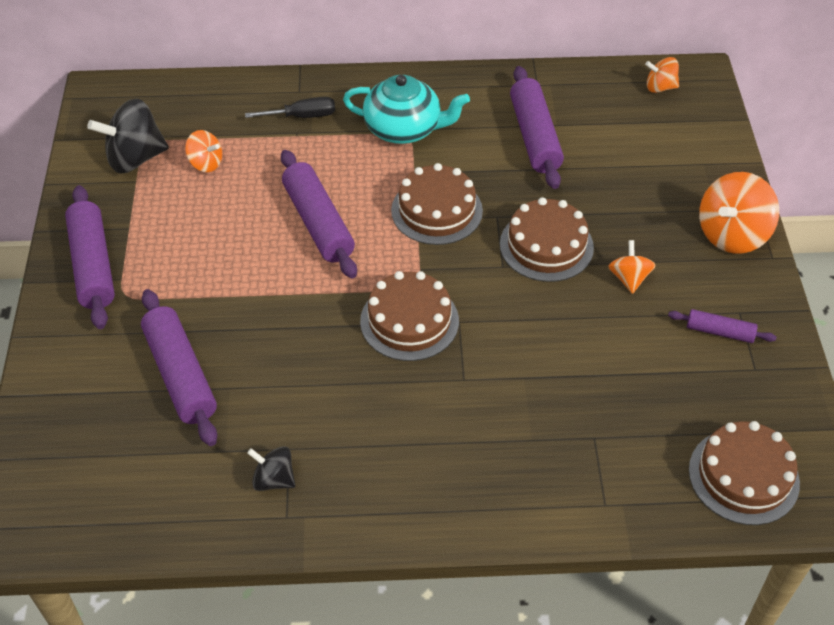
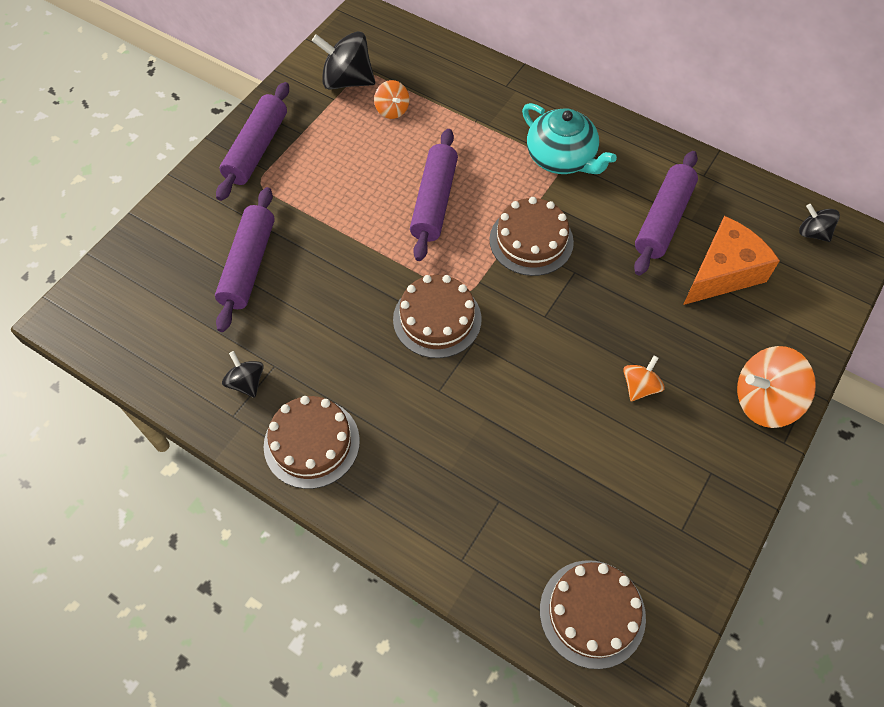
camera: 35 degrees right, 10 degrees up
black screwdriver [245,97,335,118] -> none
brown cake [500,197,594,282] -> brown cake moved to [264,396,360,489]
orange spinning top [645,57,679,93] -> black spinning top [799,204,840,242]
purple rolling pin [668,309,777,343] -> none
none -> orange cheese [683,216,780,305]

